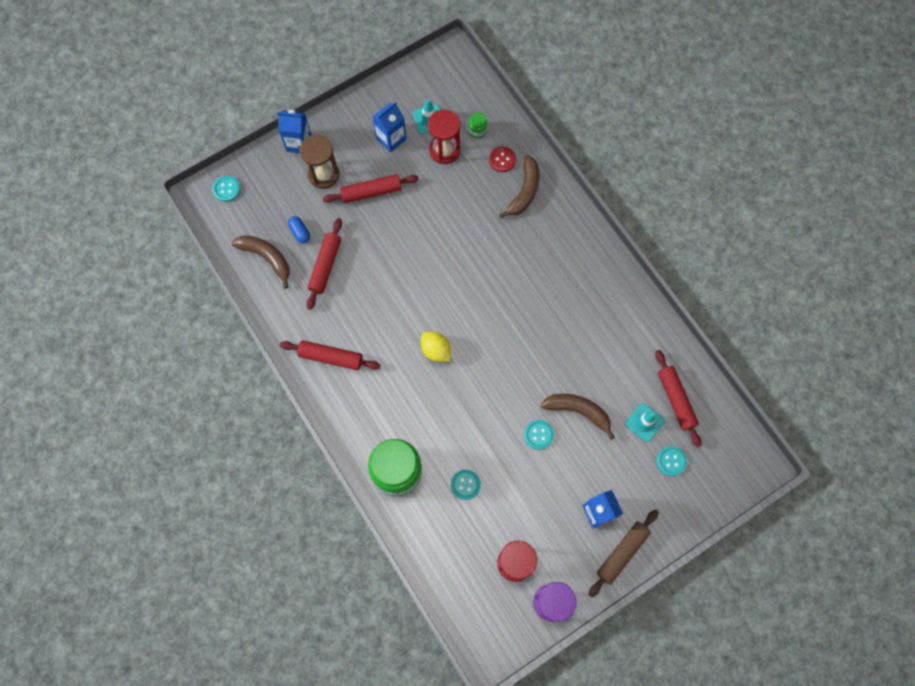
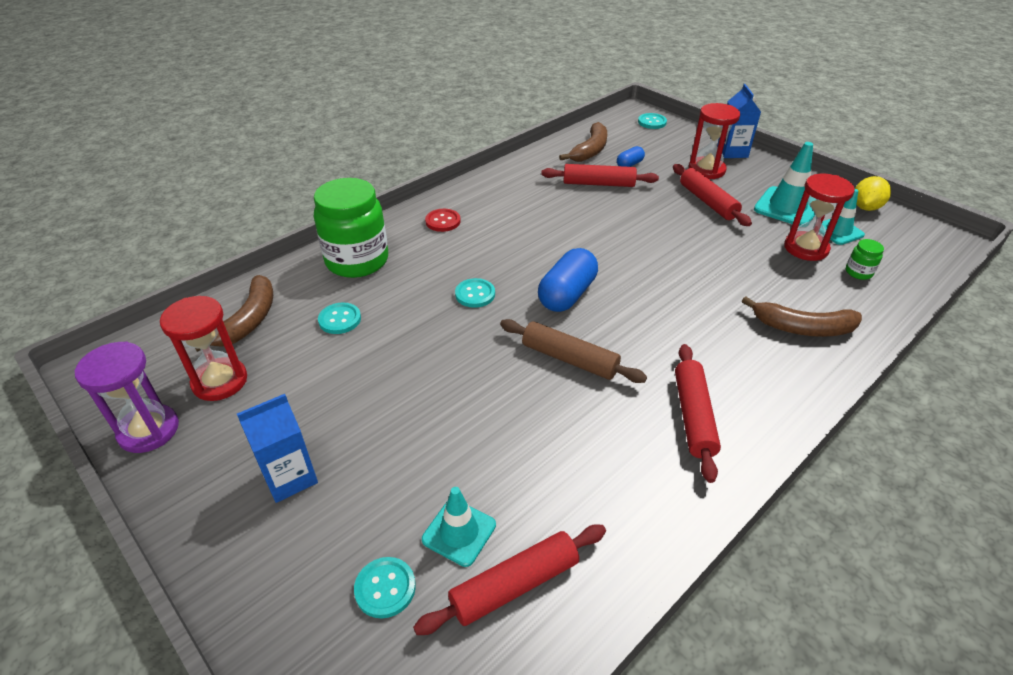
camera: 80 degrees right, 30 degrees down
red rolling pin [280,340,380,370] -> red rolling pin moved to [675,344,721,483]
brown hourglass [300,135,339,189] -> red hourglass [689,103,740,179]
blue carton [372,102,406,153] -> turquoise traffic cone [754,142,815,226]
yellow lemon [421,332,451,362] -> yellow lemon moved to [855,176,891,211]
red button [489,147,516,172] -> red button moved to [425,209,461,232]
turquoise button [524,420,554,450] -> turquoise button moved to [455,278,495,308]
brown banana [541,394,615,440] -> brown banana moved to [195,275,273,352]
brown rolling pin [588,509,659,597] -> brown rolling pin moved to [500,319,647,383]
none -> blue capsule [538,248,598,312]

